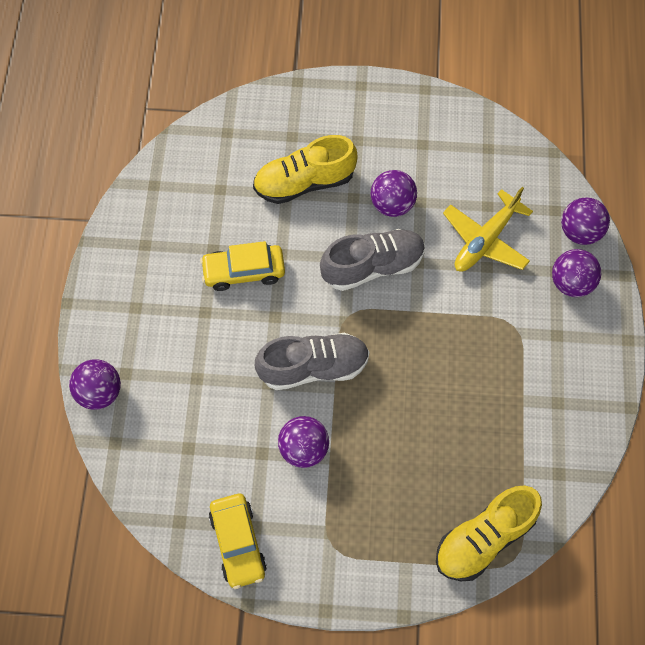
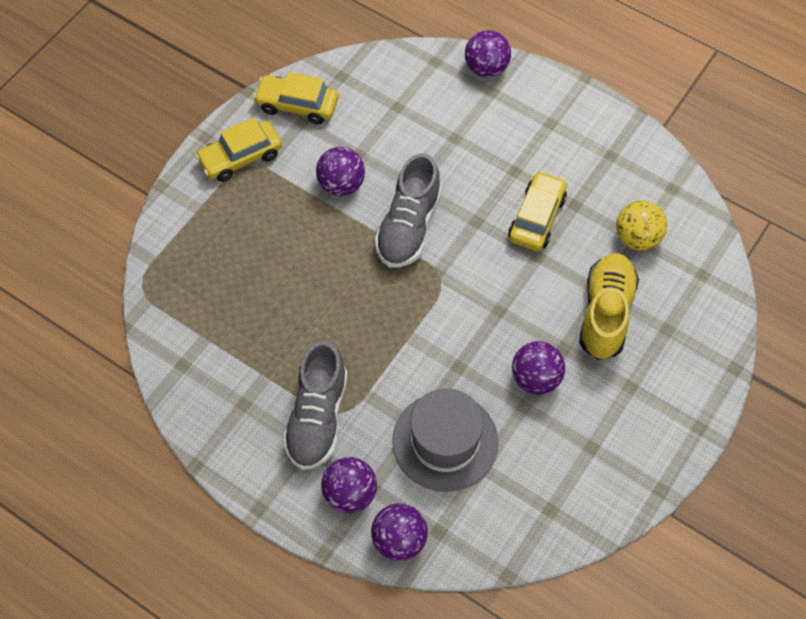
camera: 120 degrees right, 5 degrees down
grey shoe [320,229,425,291] -> grey shoe moved to [283,341,348,470]
yellow shoe [436,485,542,581] -> none
yellow plane [443,187,533,272] -> grey hat [392,388,498,492]
none -> yellow car [195,118,282,182]
none -> yellow ball [616,200,667,251]

